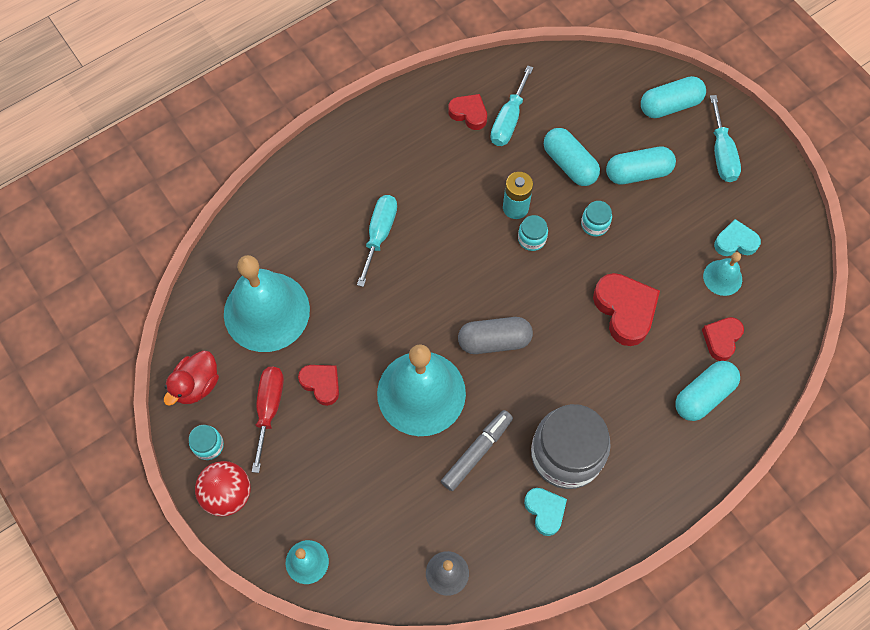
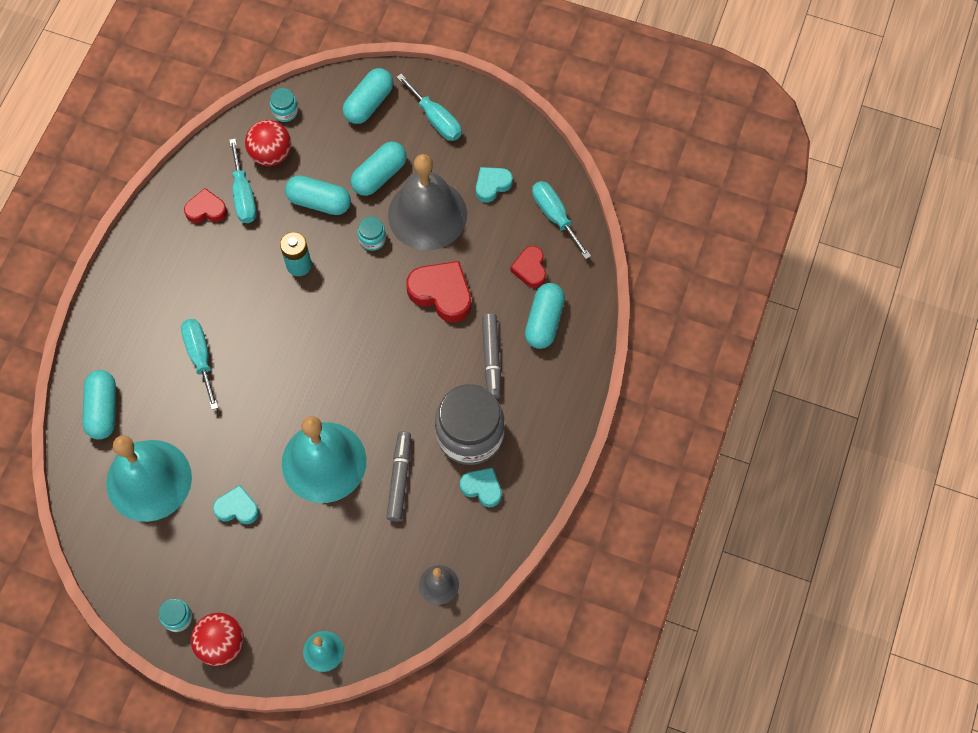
camera: 35 degrees left, 0 degrees up
red duck [164,351,219,406] -> none
red screwdriver [252,367,284,473] -> none
red heart [298,365,339,406] -> turquoise heart [213,485,259,524]
grey capsule [458,317,533,354] -> none
turquoise jar [518,215,548,251] -> turquoise jar moved to [270,88,298,122]
turquoise bell [703,252,742,296] -> none
none -> turquoise capsule [83,370,116,440]
none -> red ball [245,120,291,166]
none -> grey bell [388,154,467,250]
none -> grey marker [482,313,501,399]
none -> turquoise screwdriver [532,181,591,259]

